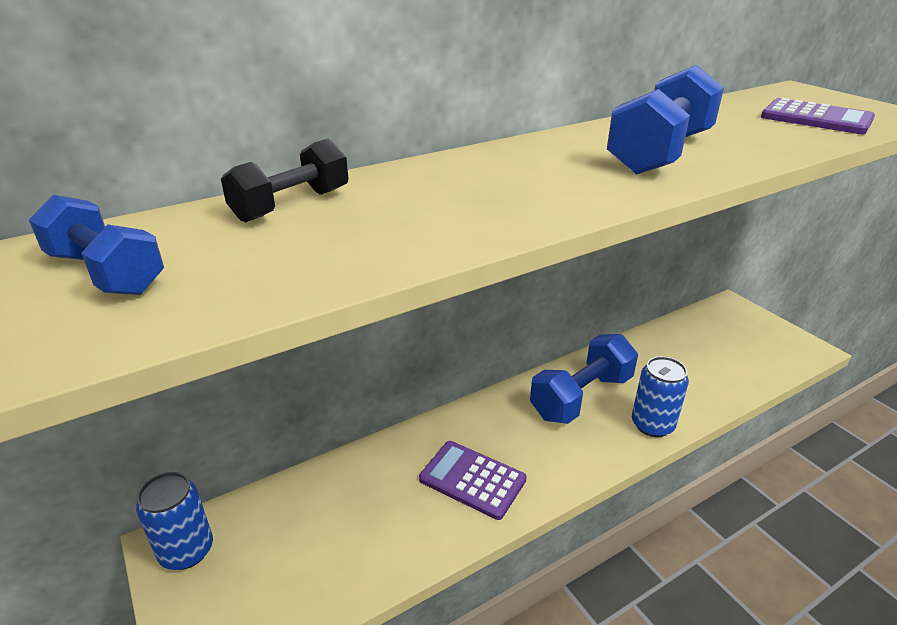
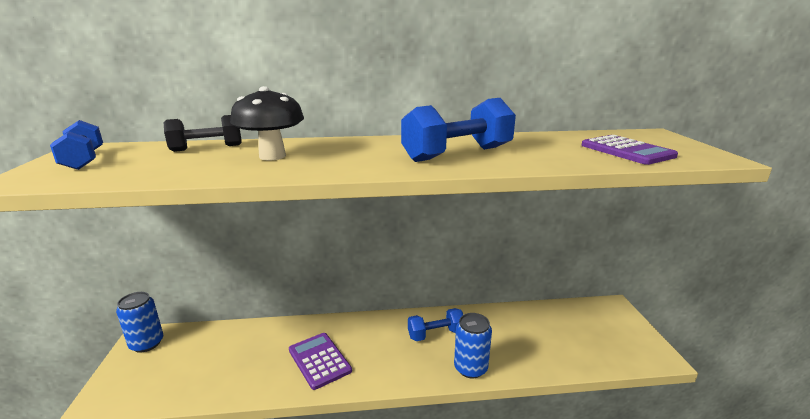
camera: 25 degrees right, 10 degrees down
blue dumbbell [530,334,638,424] -> blue dumbbell [408,308,463,341], size x0.63
none -> black mushroom [230,86,304,161]

